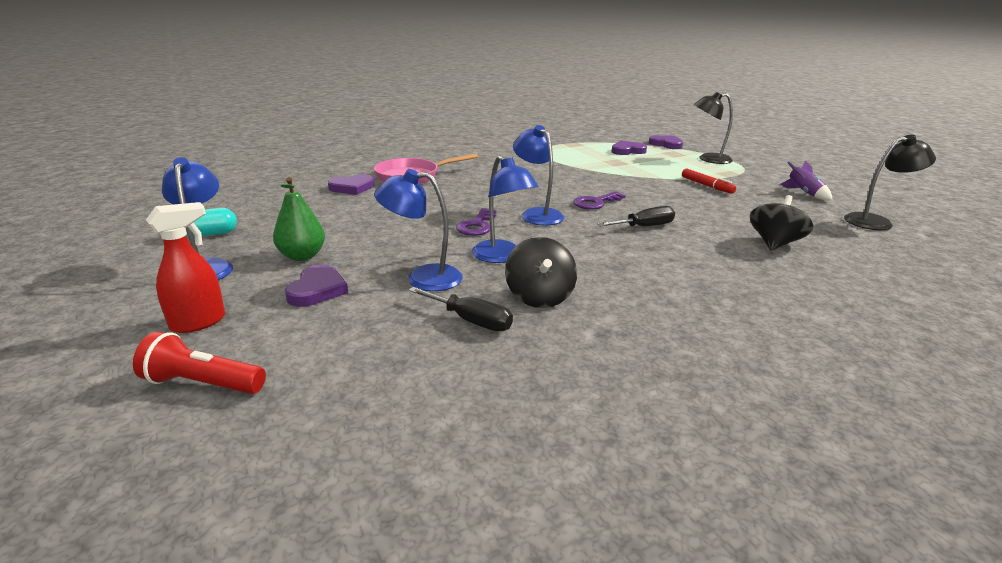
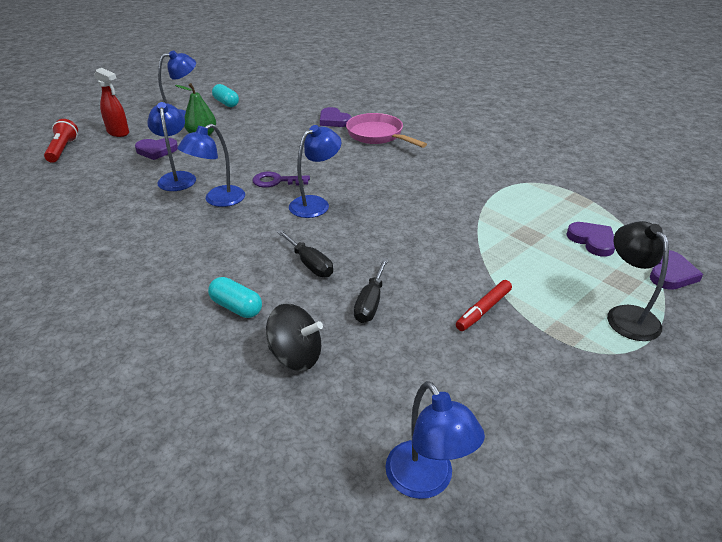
camera: 75 degrees right, 10 degrees up
black screwdriver [409,287,513,331] -> black screwdriver moved to [354,258,388,323]
black spinning top [505,237,577,308] -> none
purple key [573,191,626,210] -> none
purple rocket [780,160,833,200] -> none
black lamp [844,135,936,230] -> blue lamp [385,381,485,499]
none -> turquoise capsule [208,277,262,318]

